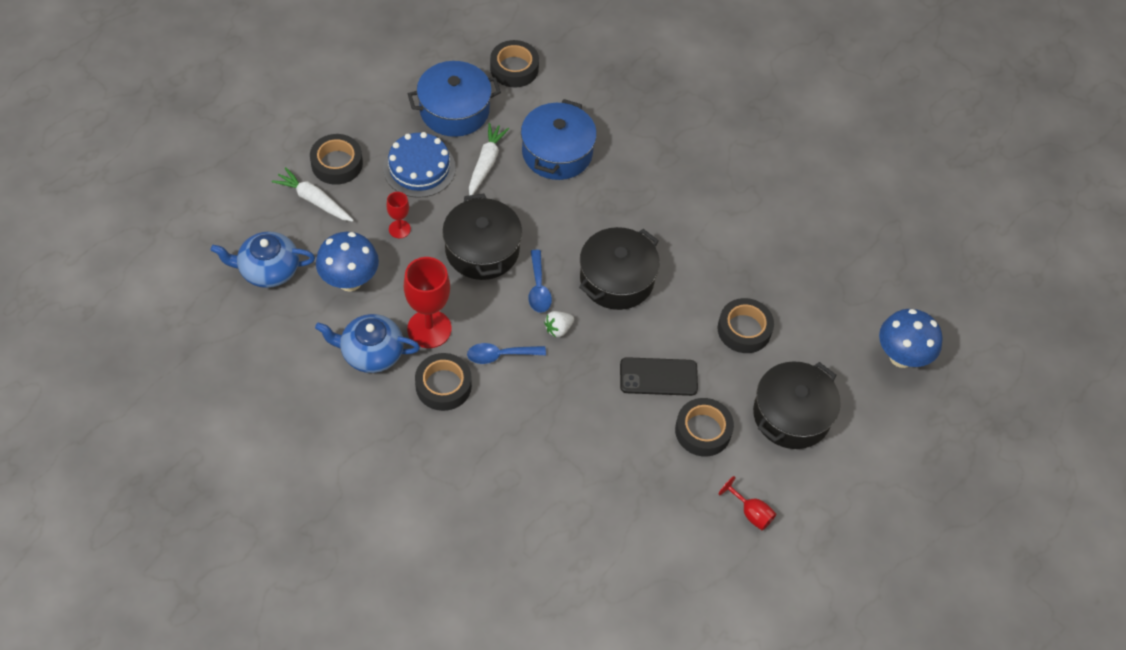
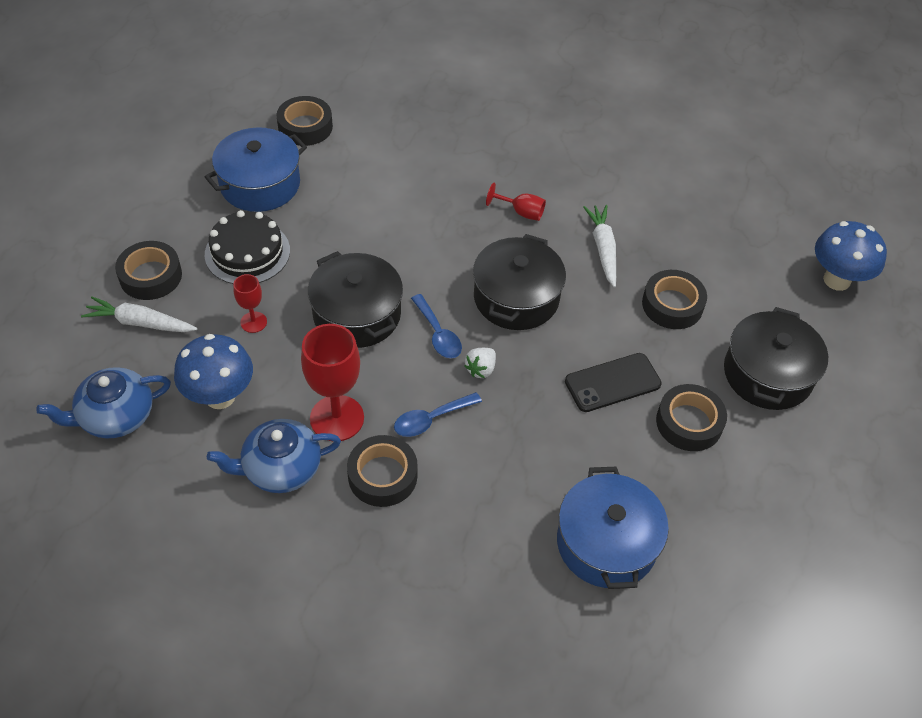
camera: 20 degrees left, 5 degrees down
blue cake [383,132,456,198] -> black cake [205,210,290,284]
white carrot [469,123,509,195] -> white carrot moved to [583,205,616,288]
blue pot [521,99,597,180] -> blue pot moved to [557,467,669,589]
red goblet [719,476,776,531] -> red goblet moved to [486,182,546,221]

